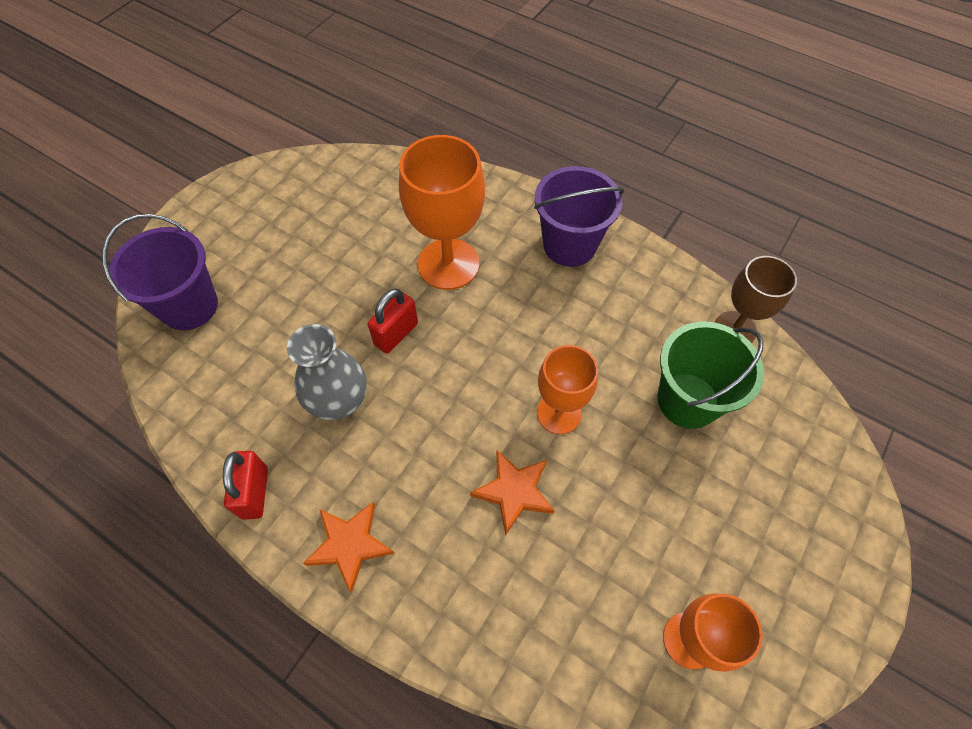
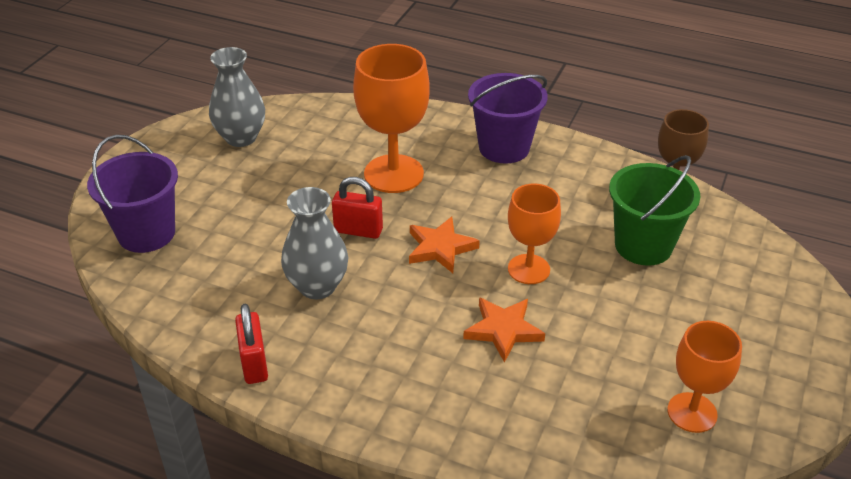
camera: 10 degrees left, 20 degrees down
orange star [303,502,395,593] -> orange star moved to [409,217,480,273]
red padlock [368,289,418,354] -> red padlock turned 75 degrees clockwise [332,177,383,239]
none -> grey vase [209,47,265,147]

